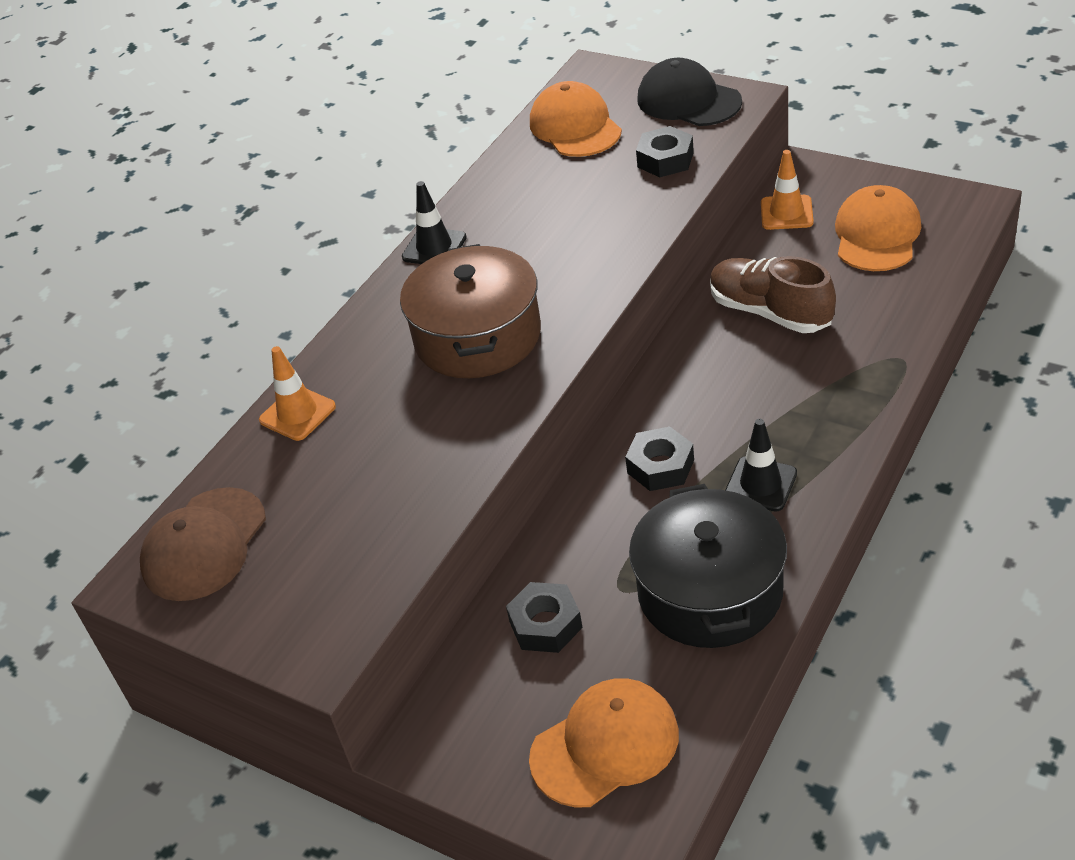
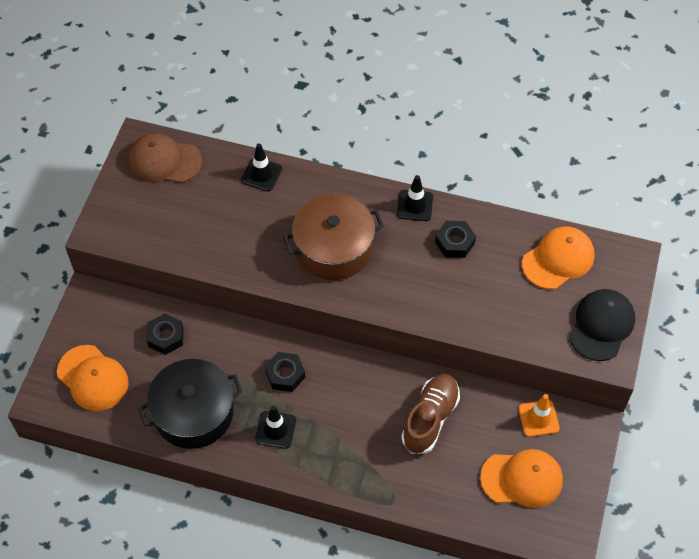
camera: 70 degrees right, 15 degrees up
orange traffic cone [259,346,336,441] -> black traffic cone [241,144,282,192]
black nut [636,126,694,177] -> black nut moved to [435,221,476,258]

